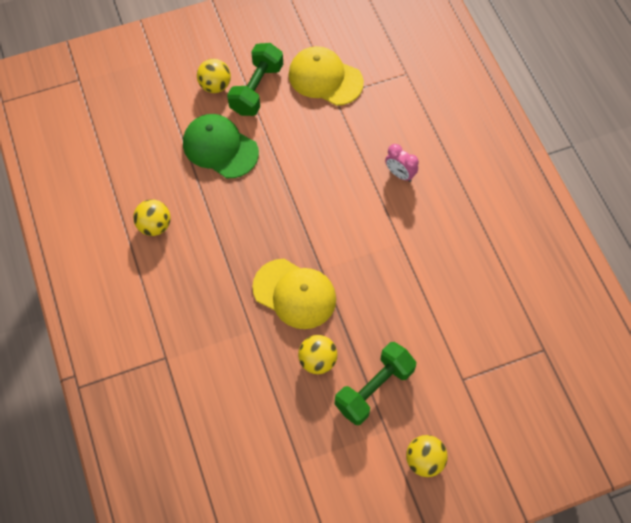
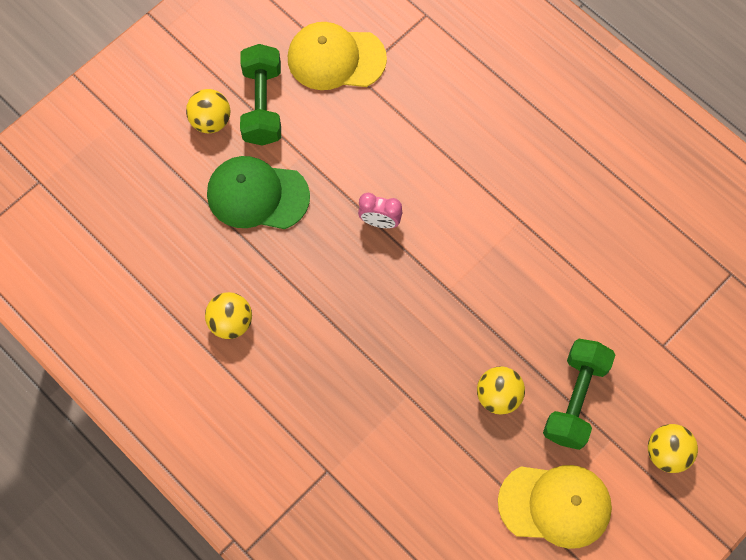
camera: 25 degrees left, 5 degrees up
yellow cap [252,259,336,329] -> yellow cap moved to [498,465,612,549]
pink clock [385,144,419,182] -> pink clock moved to [358,193,402,228]

